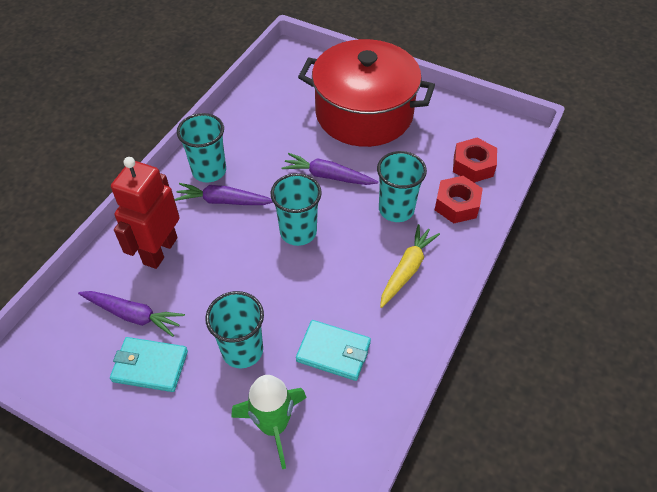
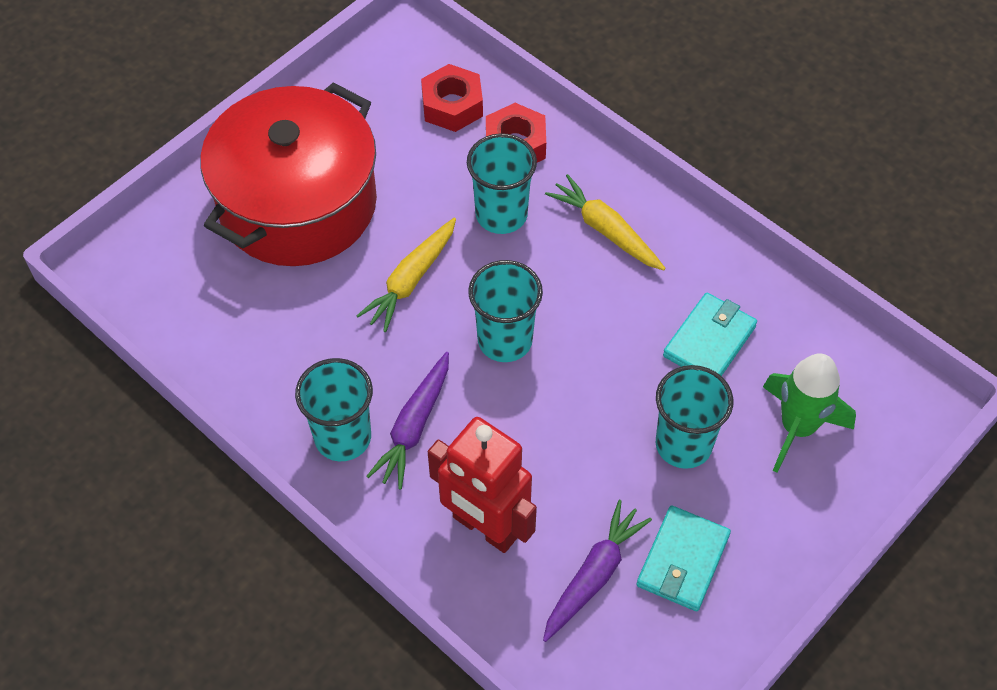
camera: 75 degrees left, 5 degrees up
purple carrot [282,153,378,185] -> yellow carrot [356,218,456,332]

